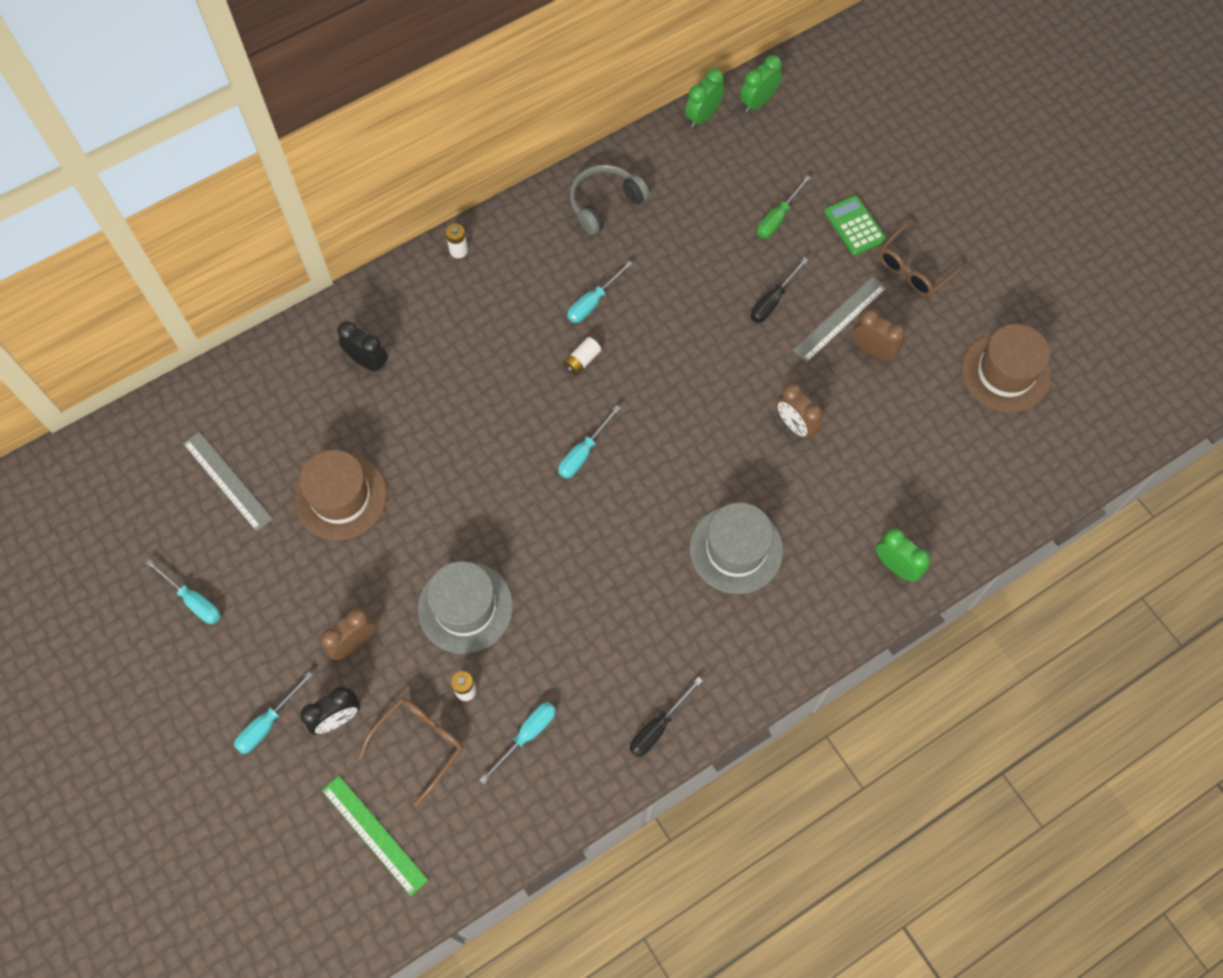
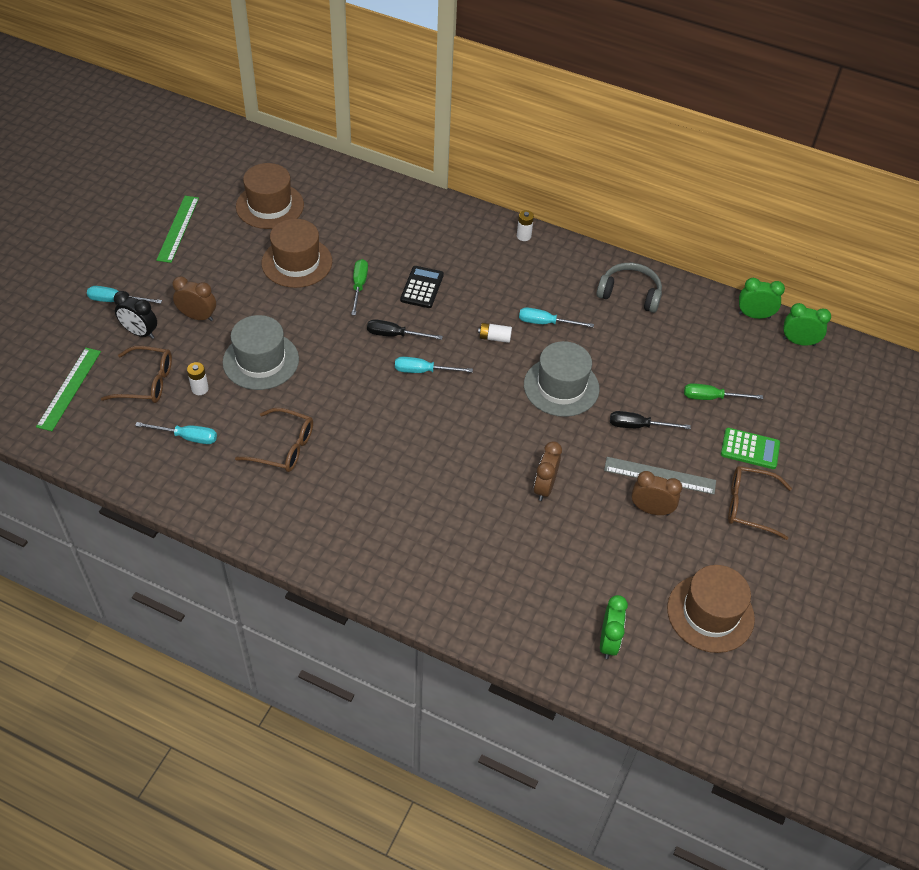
camera: 55 degrees right, 15 degrees down
turquoise screwdriver [146,559,221,624] -> green ruler [156,196,199,263]
grey ruler [183,432,273,531] -> brown hat [236,163,304,229]
black clock [337,321,388,372] -> none
black screwdriver [630,677,703,757] -> black screwdriver moved to [367,319,443,340]
grey hat [690,503,783,594] -> grey hat moved to [524,341,599,417]
green calculator [824,195,886,255] -> green calculator turned 75 degrees clockwise [721,428,780,469]
brown clock [853,309,905,361] -> brown clock turned 75 degrees counterclockwise [632,471,682,516]
green clock [876,528,931,582] -> green clock moved to [600,595,628,659]
none -> brown glasses [235,408,313,472]
none -> green screwdriver [351,259,368,315]
none -> black calculator [400,266,444,308]

